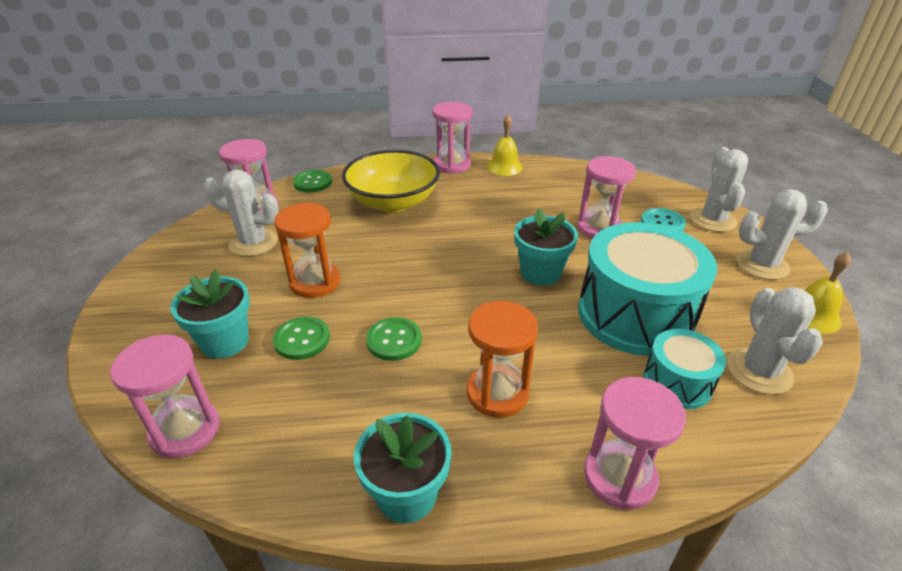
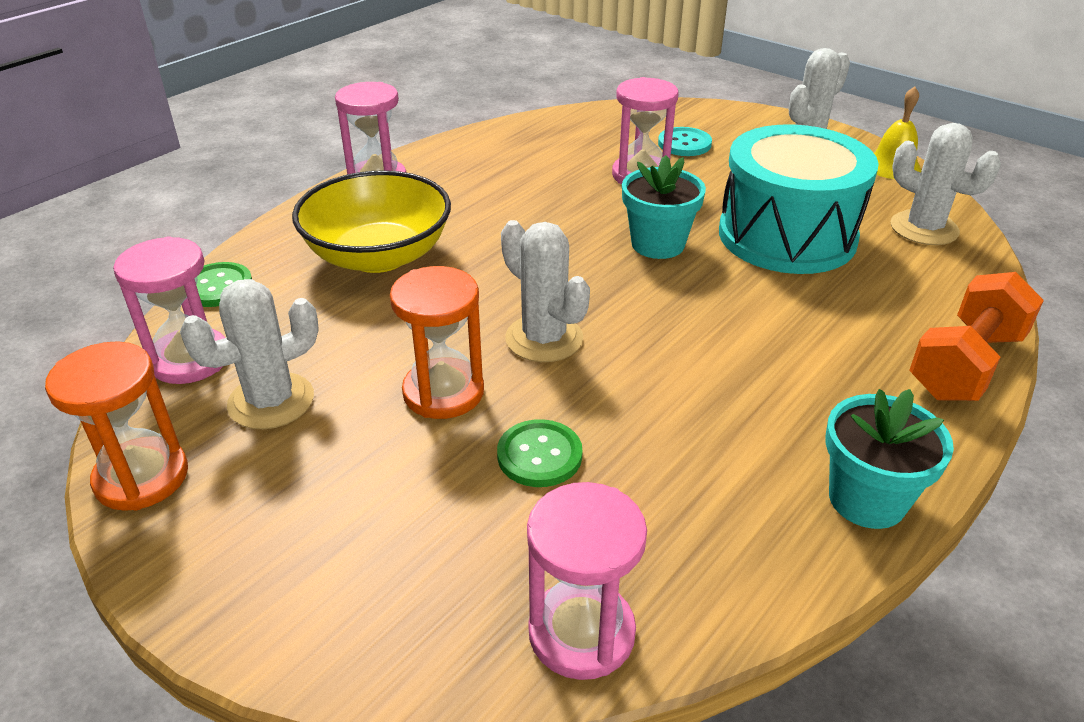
camera: 45 degrees left, 0 degrees up
turquoise flower pot [170,269,250,359] -> none
green button [366,317,422,361] -> none
orange hourglass [466,301,538,418] -> orange hourglass moved to [45,341,188,511]
yellow bell [487,115,523,176] -> none
pink hourglass [584,377,686,510] -> orange dumbbell [909,272,1044,401]
turquoise drum [643,329,726,409] -> none
white cactus [690,147,748,232] -> white cactus moved to [501,220,590,362]

